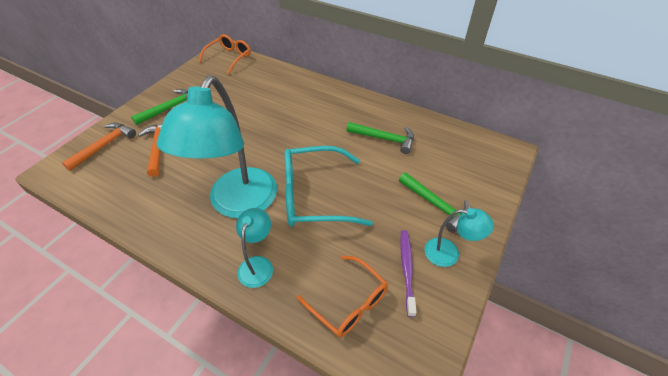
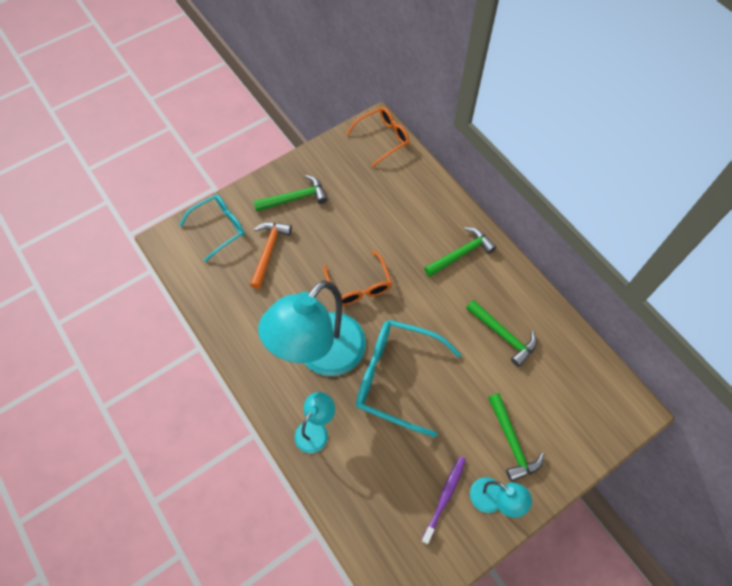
camera: 25 degrees right, 15 degrees up
orange hammer [62,123,136,171] -> turquoise glasses [179,195,245,262]
orange glasses [297,256,388,337] -> orange glasses moved to [324,250,392,306]
none -> green hammer [424,227,496,277]

